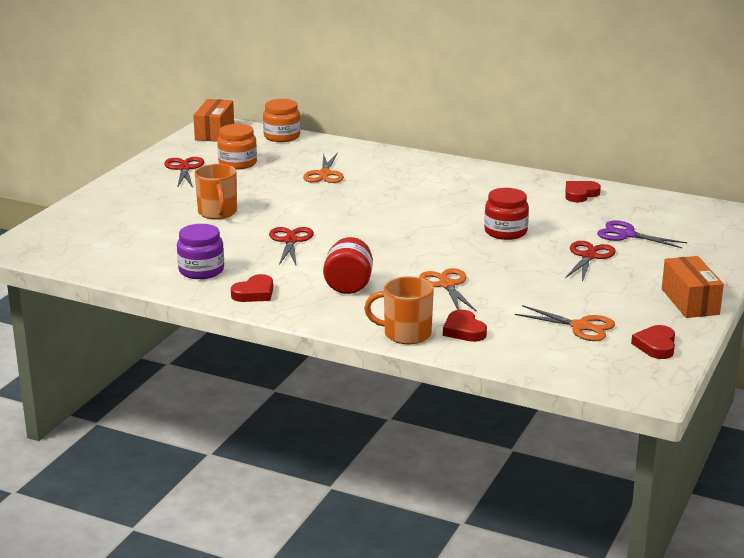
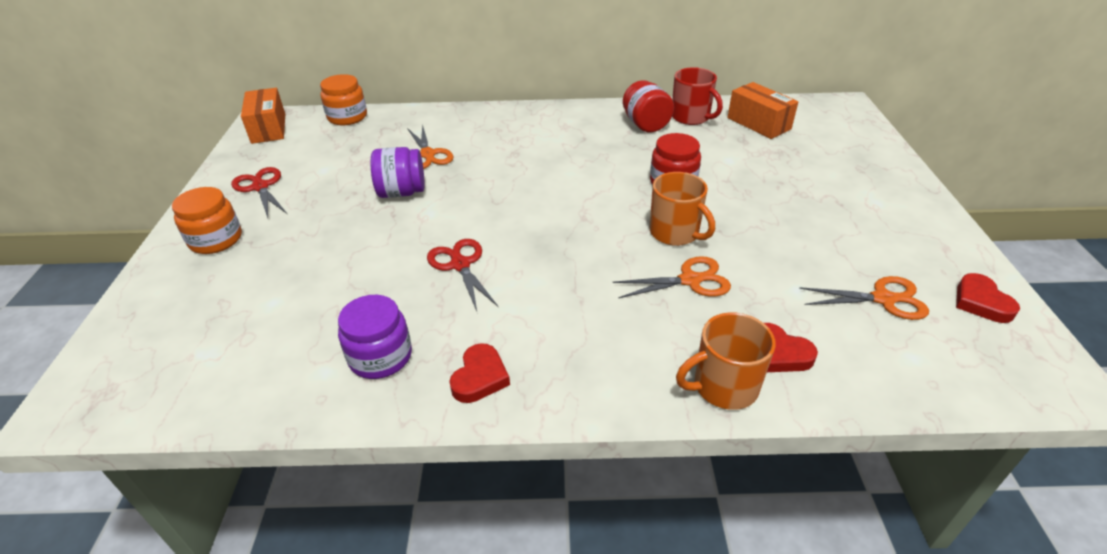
camera: 25 degrees left, 15 degrees up
orange mug [195,164,237,219] -> orange mug moved to [650,172,715,246]
orange jar [217,124,257,170] -> orange jar moved to [172,187,242,254]
red jar [323,237,373,294] -> red jar moved to [623,80,674,132]
orange scissors [419,268,477,312] -> orange scissors turned 120 degrees clockwise [613,256,731,298]
red heart [565,181,601,202] -> red mug [672,67,723,125]
red scissors [565,241,616,282] -> none
purple scissors [597,220,687,248] -> none
orange box [662,256,724,318] -> orange box moved to [727,82,798,139]
none -> purple jar [370,147,425,198]

